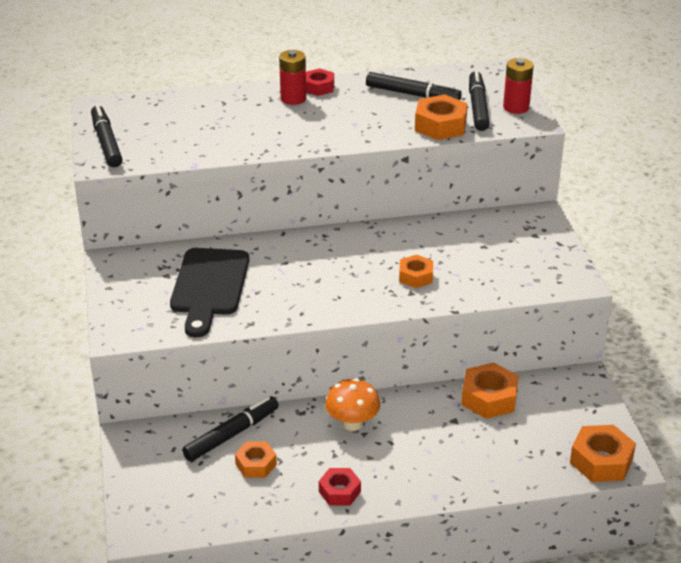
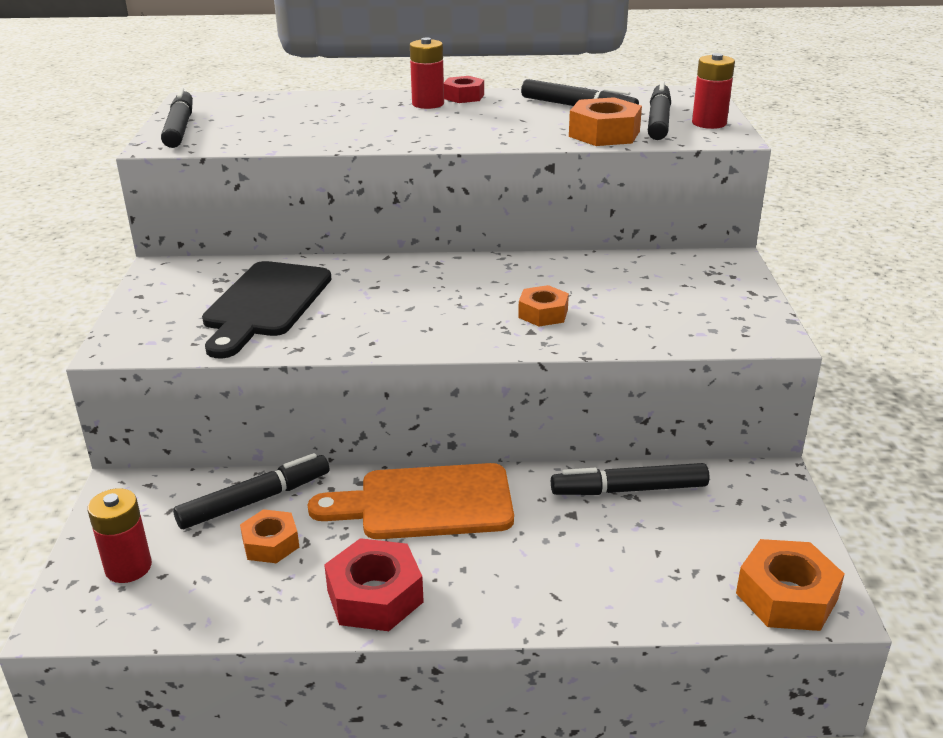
camera: 10 degrees right, 5 degrees down
red nut [319,468,361,505] -> red nut [324,538,424,631], size x1.56
orange mushroom [325,378,380,431] -> orange cutting board [308,463,514,539]
orange nut [461,363,519,419] -> black marker [551,463,709,495]
none -> red battery [87,488,152,583]

